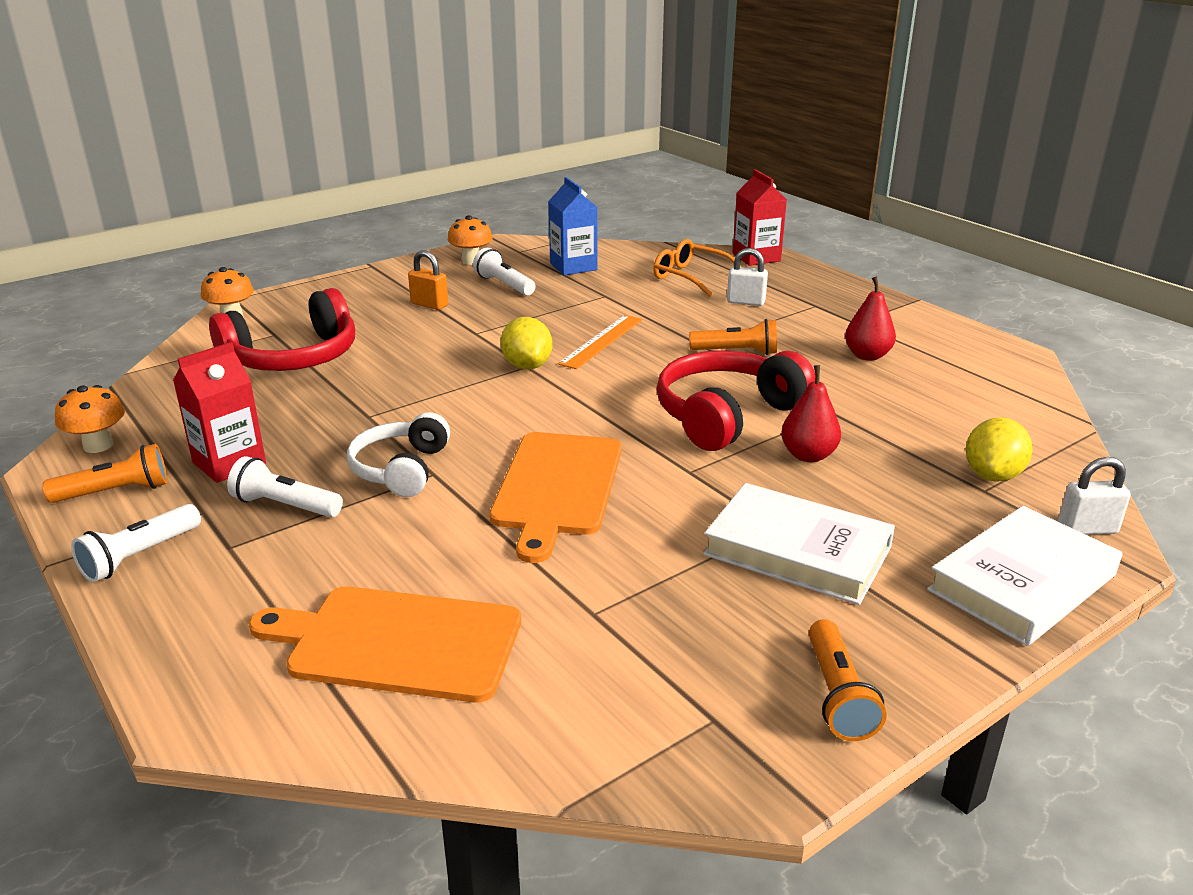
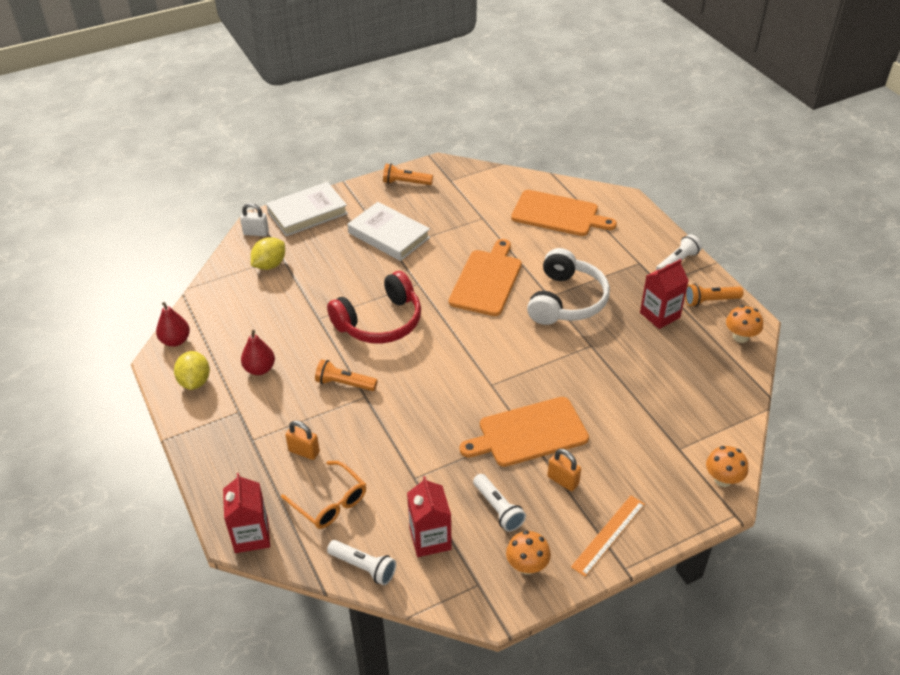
camera: 170 degrees left, 15 degrees up
red headphones [209,288,355,371] -> none
white flashlight [227,456,343,518] -> white flashlight moved to [327,540,396,586]
white headphones [347,412,450,497] -> white headphones [527,248,610,325], size x1.54
yellow lemon [501,317,552,370] -> yellow lemon moved to [174,351,210,390]
blue carton [548,177,598,275] -> red carton [407,476,452,557]
orange ruler [558,315,642,369] -> orange ruler moved to [571,495,645,577]
white padlock [727,248,768,306] -> orange padlock [285,421,320,460]
red pear [781,365,841,462] -> red pear moved to [156,302,190,347]
orange flashlight [809,619,886,741] -> orange flashlight turned 90 degrees counterclockwise [383,164,433,185]
none -> orange cutting board [460,397,589,467]

